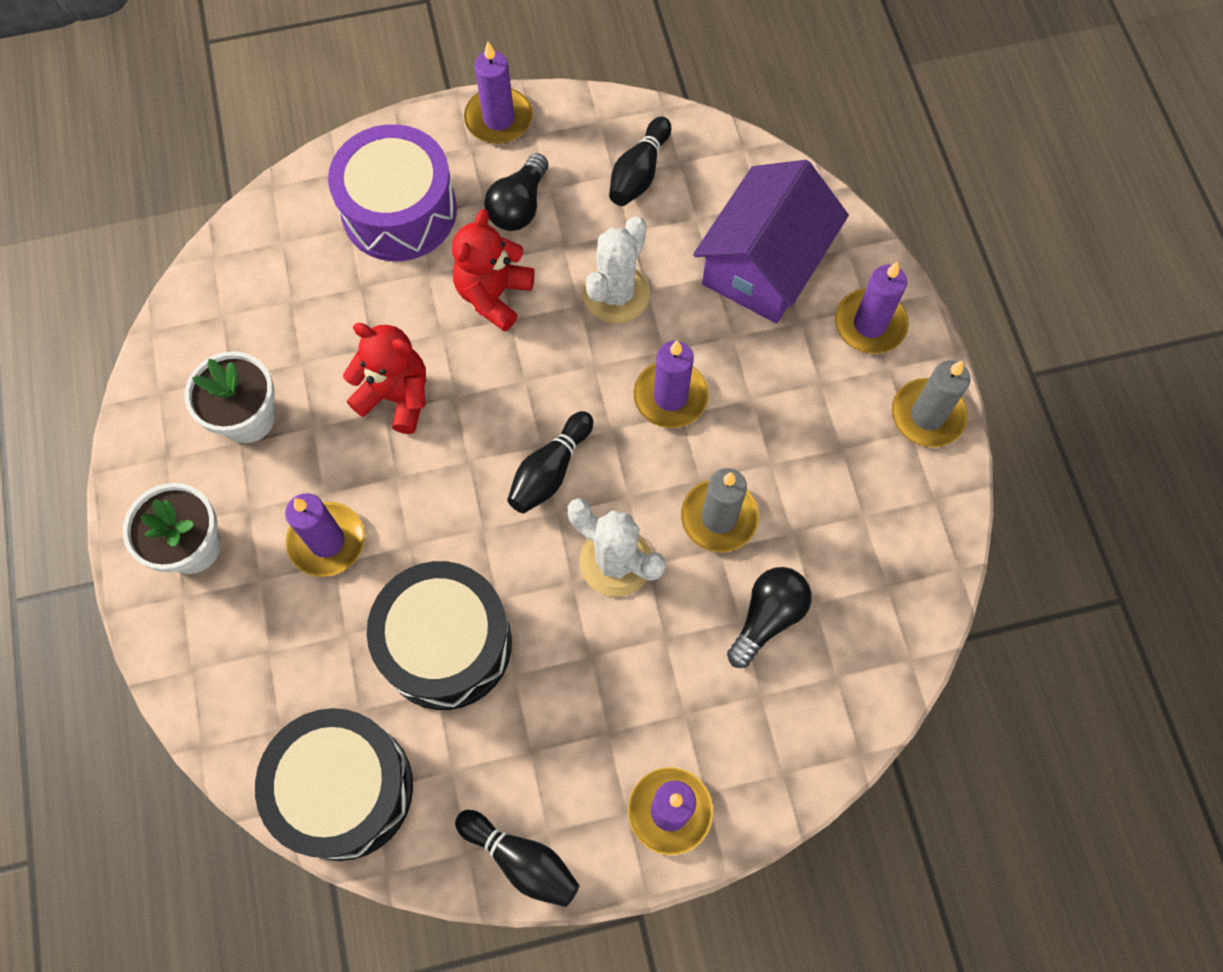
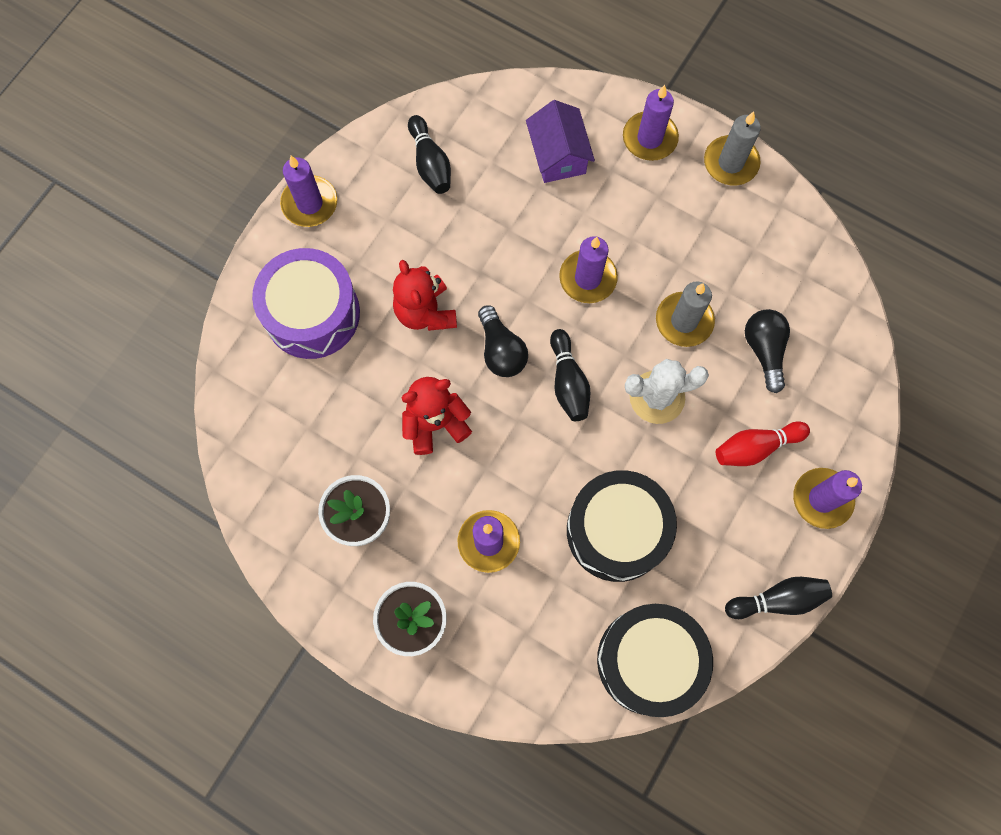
camera: 45 degrees left, 5 degrees up
black light bulb [484,153,549,231] -> black light bulb moved to [478,305,528,377]
white cactus [583,216,650,323] -> none
purple house [693,160,849,323] -> purple house [526,100,595,183], size x0.65
none -> red bowling pin [716,421,810,466]

